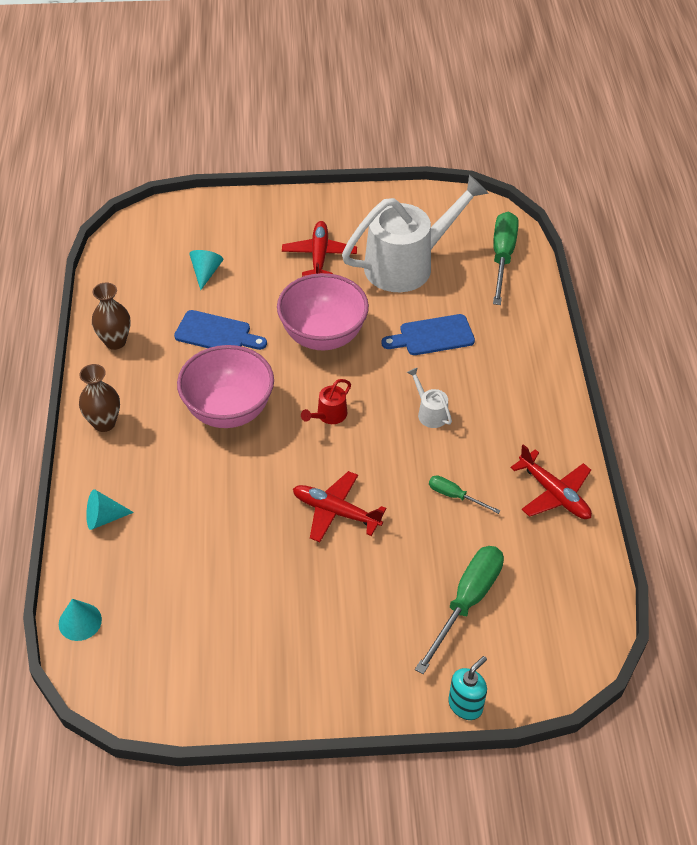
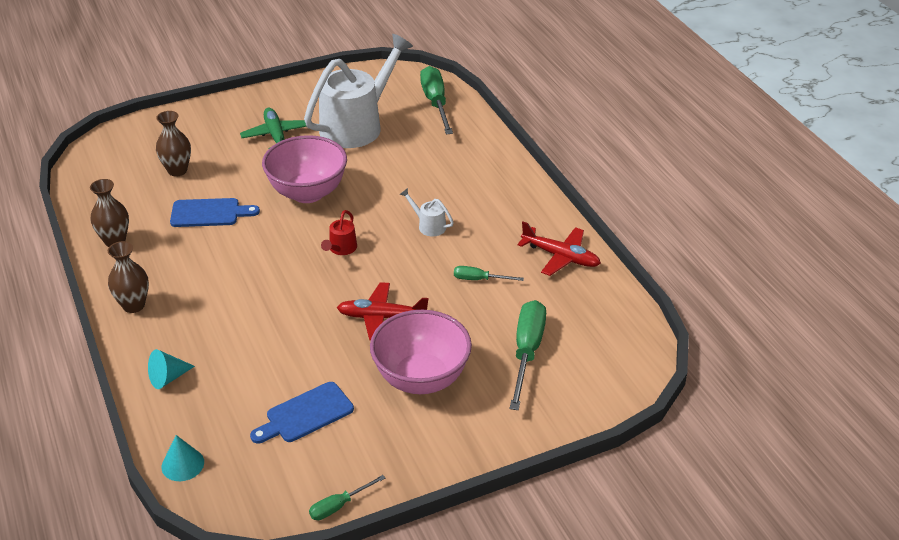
camera: 20 degrees left, 10 degrees down
pink bowl [177,345,274,428] -> pink bowl moved to [370,310,472,394]
turquoise cone [189,250,223,290] -> brown vase [156,111,191,177]
red plane [282,221,357,277] -> green plane [240,108,307,149]
blue cutting board [381,314,475,355] -> blue cutting board moved to [250,382,354,444]
turquoise soap dispenser [448,656,487,720] -> none
none -> green screwdriver [309,475,385,520]

